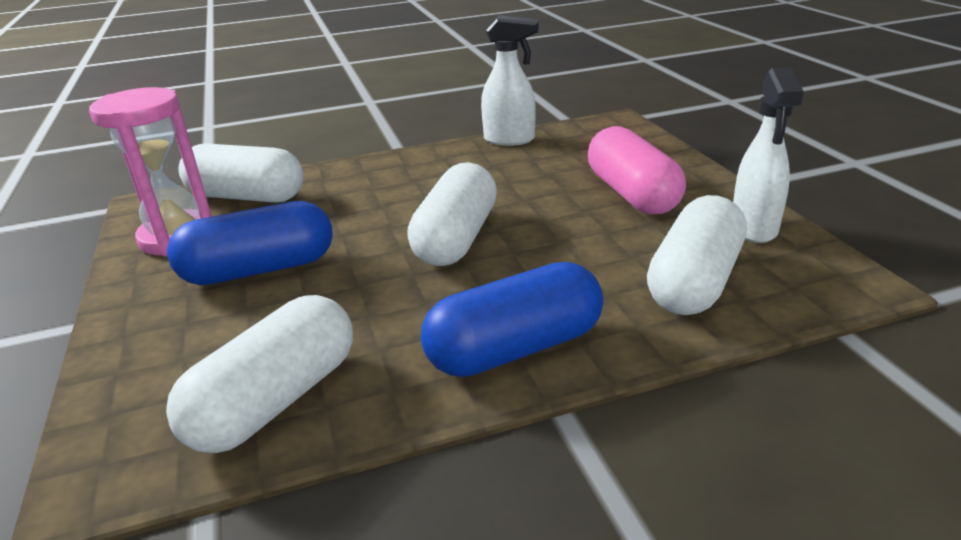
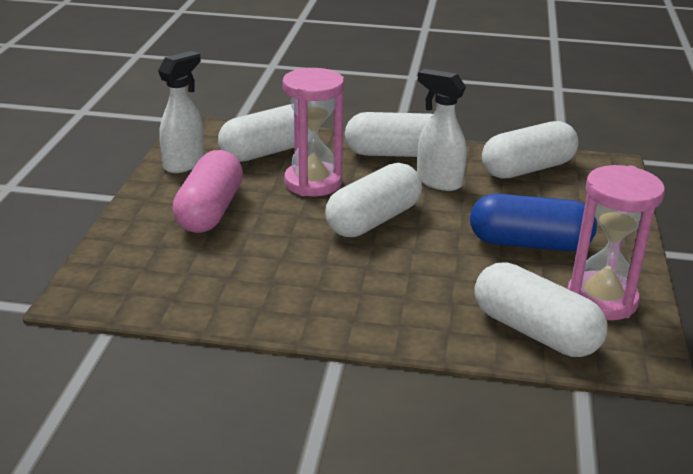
camera: 155 degrees left, 0 degrees up
blue capsule [421,262,603,377] -> white capsule [345,112,433,157]
white spray bottle [481,15,539,146] -> white spray bottle moved to [417,69,467,191]
none -> pink hourglass [282,68,344,196]

